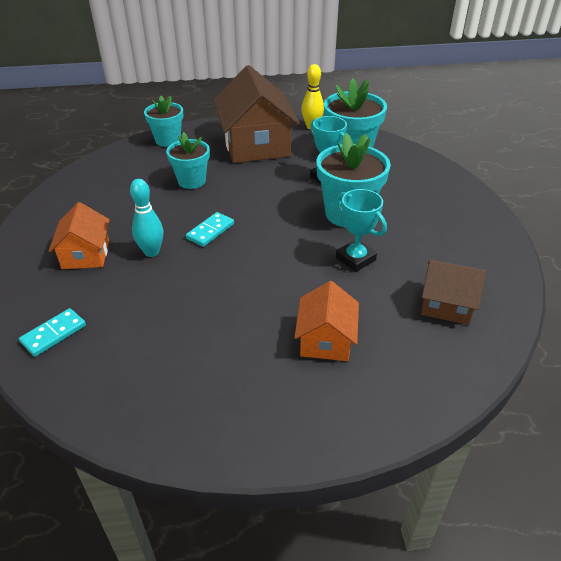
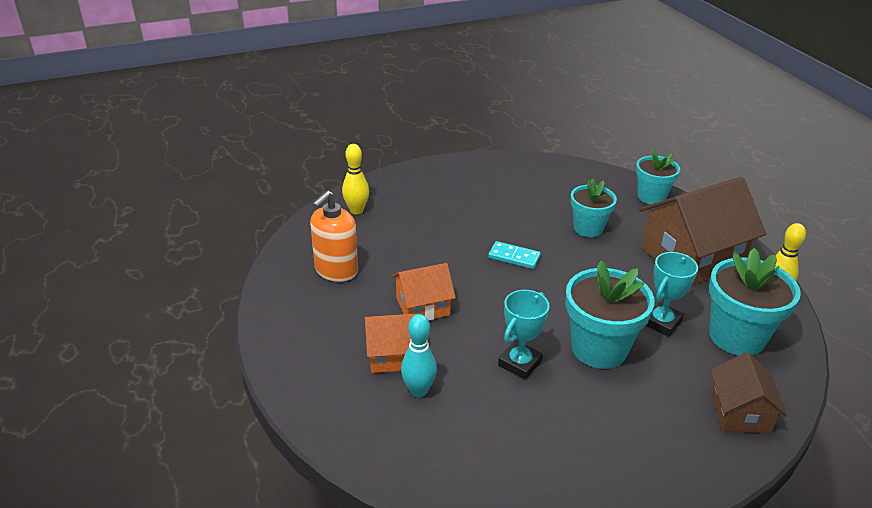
camera: 75 degrees right, 5 degrees down
turquoise domino [19,308,86,357] -> yellow bowling pin [342,144,369,215]
orange house [49,202,110,269] -> orange house moved to [392,263,456,321]
turquoise bowling pin [130,179,163,257] -> turquoise bowling pin moved to [401,314,437,397]
brown house [421,260,487,325] -> brown house moved to [710,352,787,434]
none -> orange soap dispenser [310,190,358,282]

